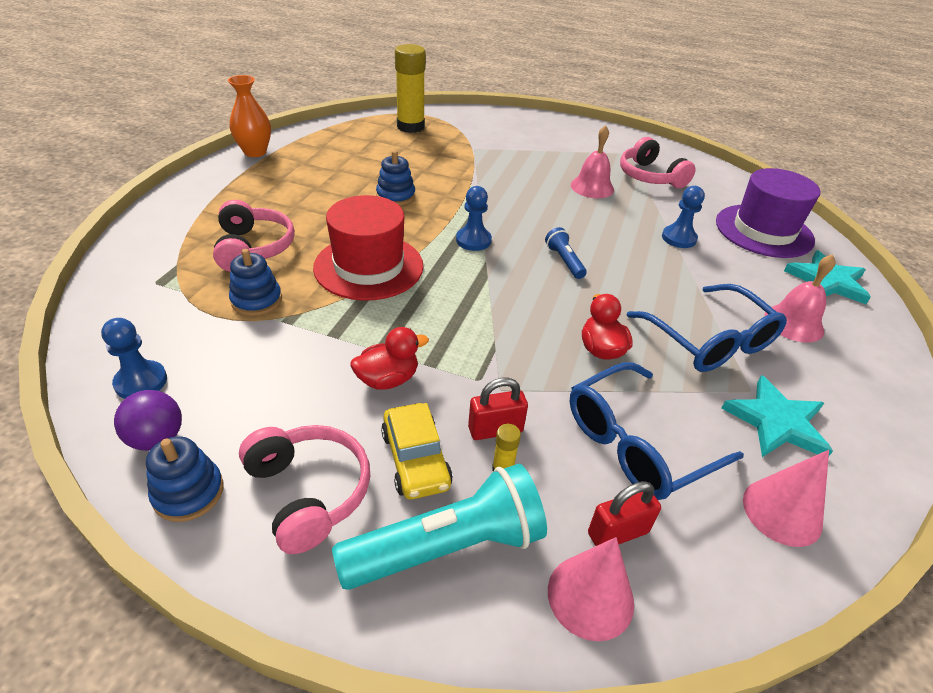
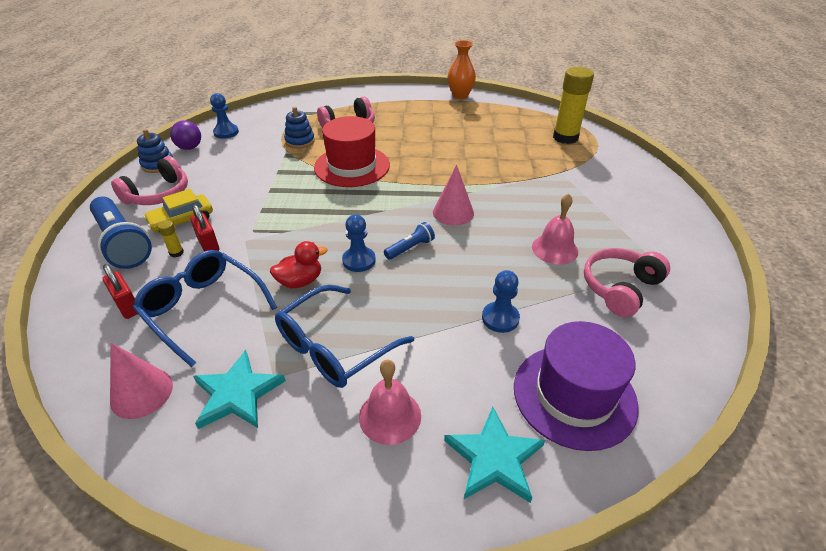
camera: 75 degrees right, 0 degrees up
turquoise flashlight [332,463,547,590] -> blue flashlight [90,197,152,269]
red duck [351,327,429,390] -> none
blue stacking toy [376,150,415,206] -> none
blue pawn [456,186,492,251] -> blue pawn moved to [342,214,376,272]
pink cone [548,537,634,641] -> pink cone moved to [433,165,474,225]

